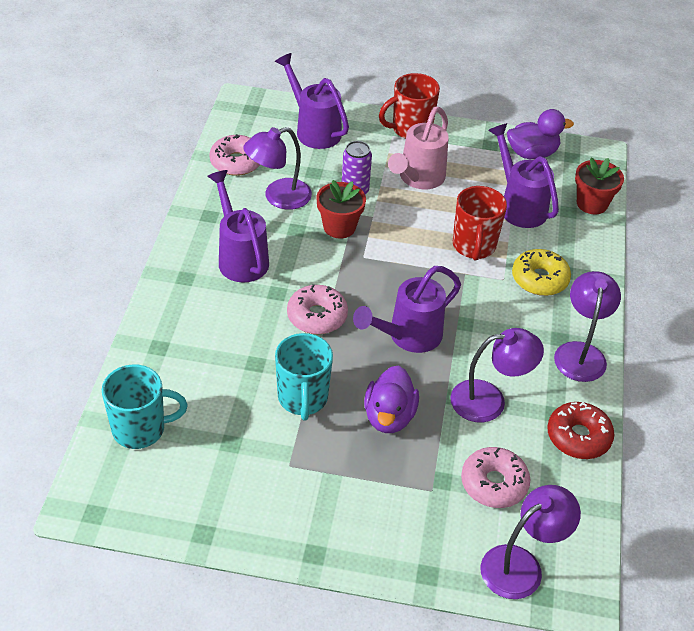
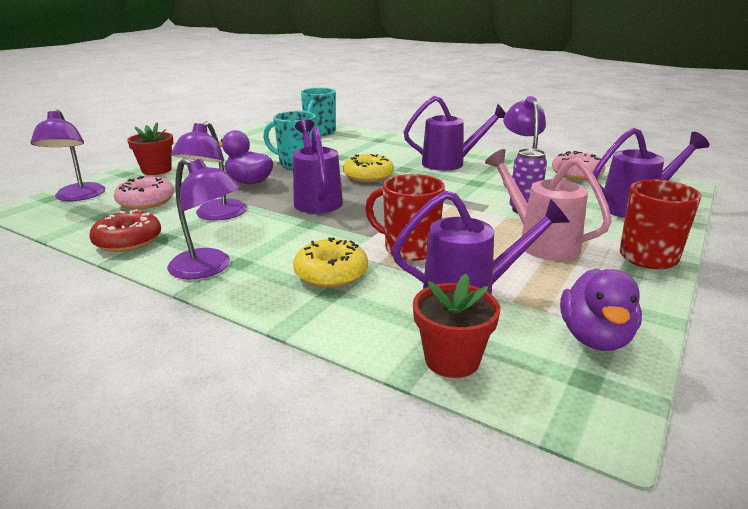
camera: 115 degrees right, 20 degrees down
pink donut [287,284,348,334] -> yellow donut [343,154,394,182]
red flower pot [316,180,366,238] -> red flower pot moved to [127,122,173,175]

